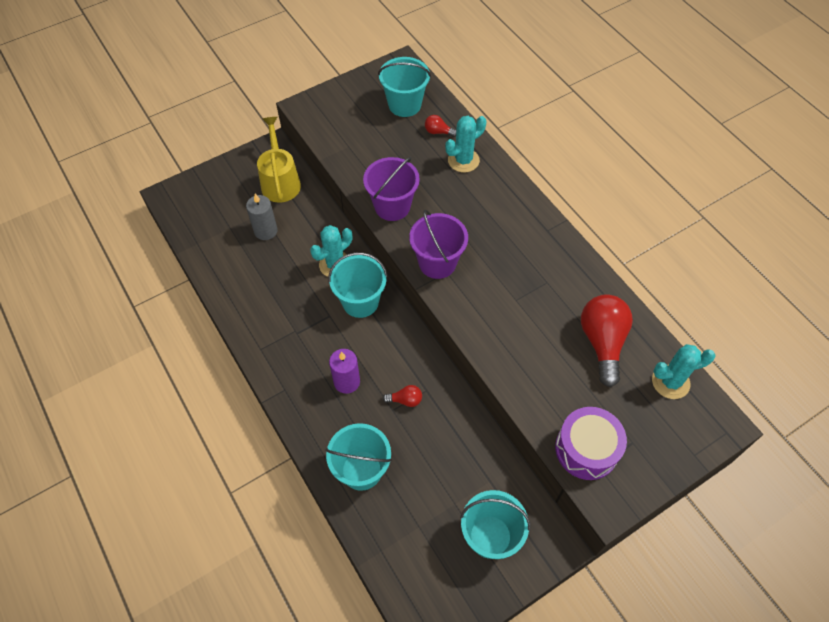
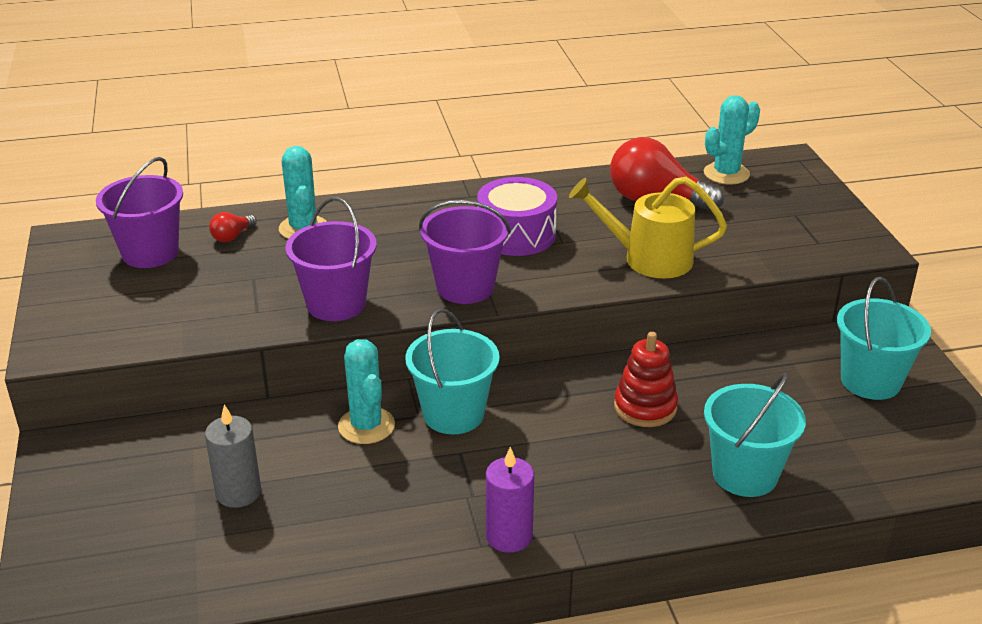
camera: 70 degrees left, 25 degrees down
yellow watering can [257,117,301,203] -> yellow watering can moved to [569,177,727,278]
purple candle [329,349,360,394] -> purple candle moved to [486,447,534,553]
turquoise bucket [378,57,431,117] -> purple bucket [96,157,183,268]
red light bulb [383,385,422,407] -> red stacking toy [614,332,678,427]
purple drum [555,407,627,480] -> purple drum moved to [477,177,557,256]
turquoise cactus [652,344,716,399] -> turquoise cactus turned 45 degrees clockwise [704,95,760,185]

